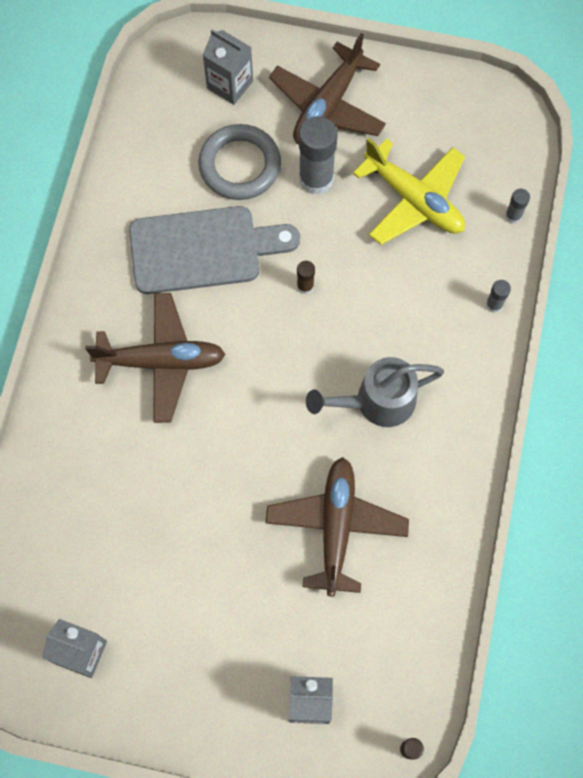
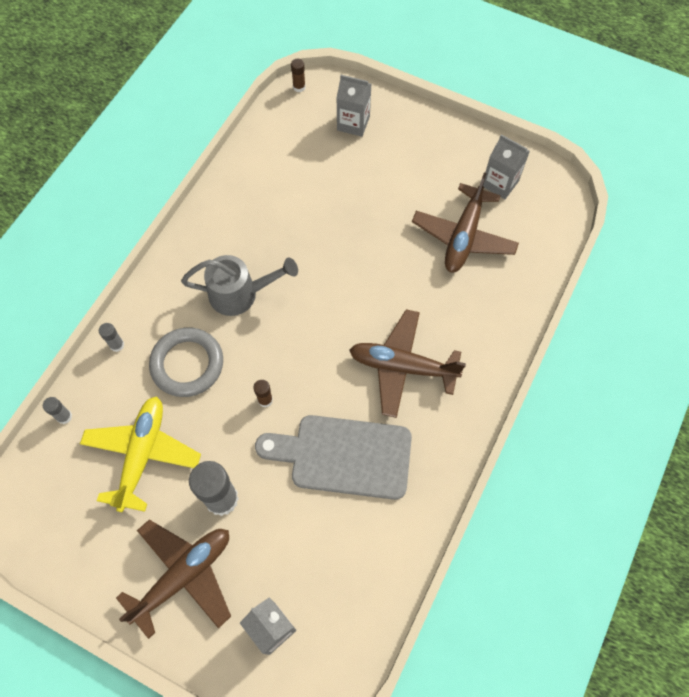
camera: 165 degrees left, 5 degrees down
grey ring [198,124,281,200] -> grey ring moved to [149,327,223,397]
brown plane [265,457,409,597] -> brown plane moved to [412,172,519,273]
yellow plane [353,138,465,245] -> yellow plane turned 45 degrees clockwise [80,396,201,512]

